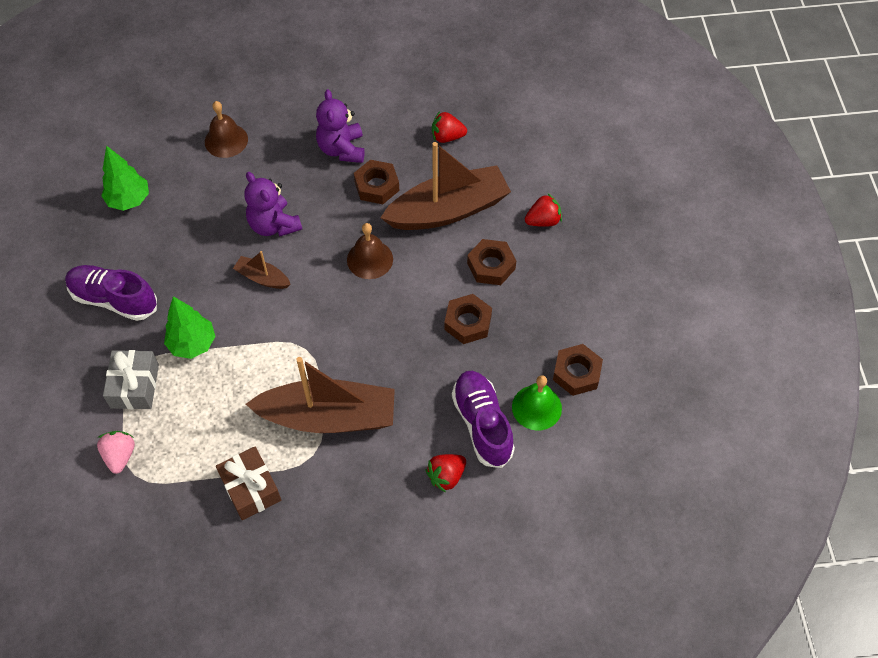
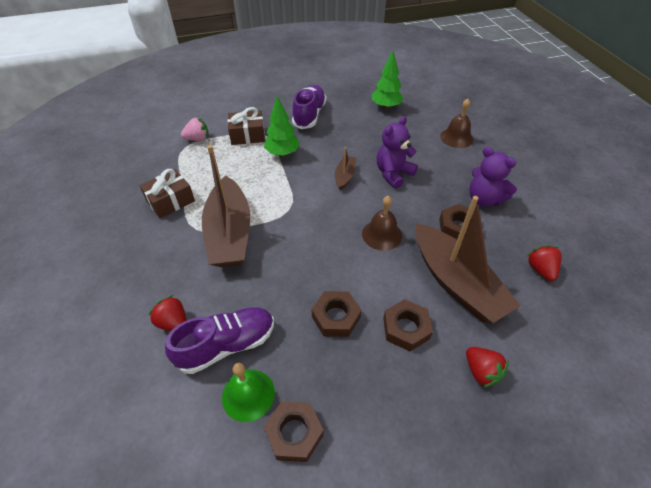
camera: 80 degrees right, 10 degrees down
grey gift [103,350,159,409] -> brown gift [228,107,265,145]
purple teddy bear [316,89,365,163] -> purple teddy bear turned 120 degrees counterclockwise [469,147,517,207]

